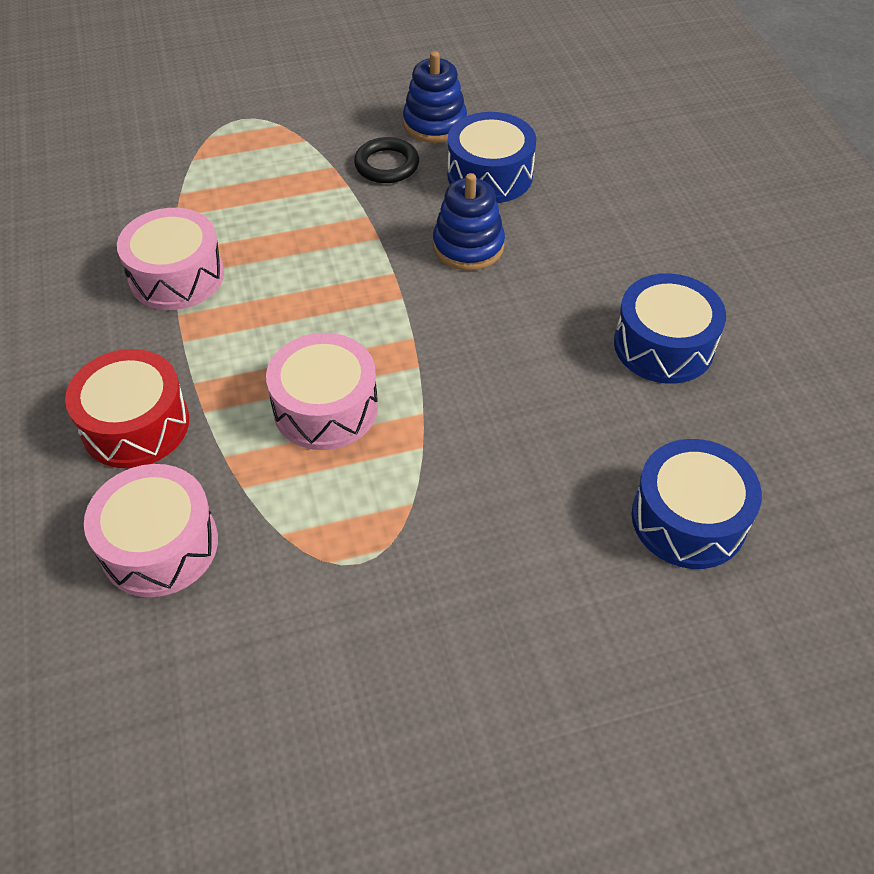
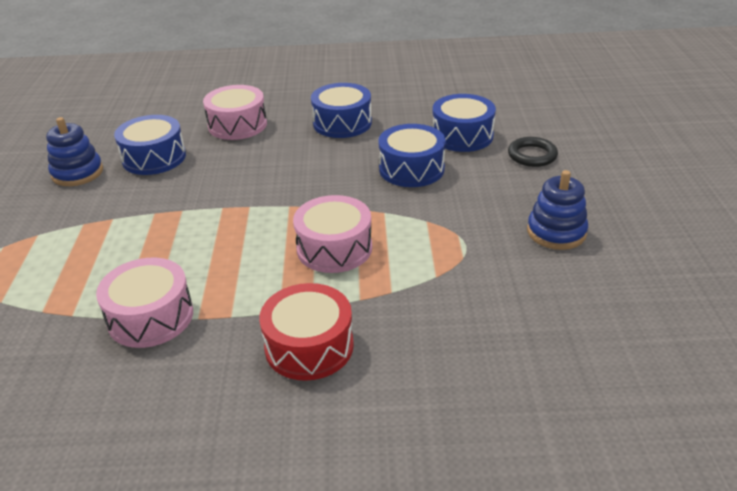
camera: 75 degrees left, 15 degrees down
pink drum [84,464,218,597] -> pink drum moved to [203,85,267,140]
black ring [354,137,419,183] -> black ring moved to [508,137,558,167]
blue stacking toy [433,173,505,271] -> blue stacking toy moved to [527,170,588,250]
none -> blue drum [378,124,446,187]

